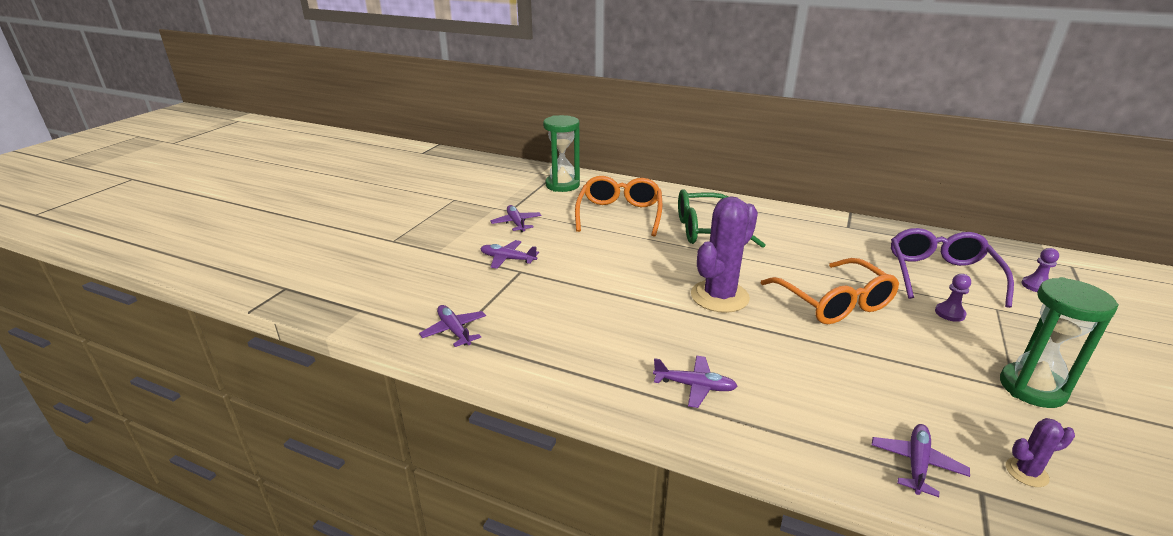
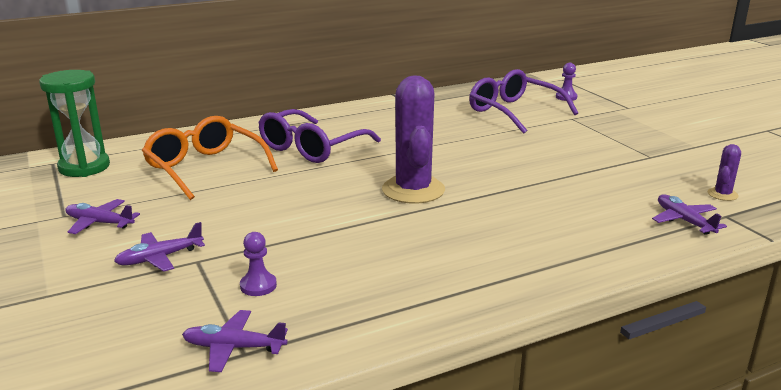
camera: 50 degrees left, 5 degrees down
purple plane [653,356,737,408] -> none
green glasses [678,189,766,248] -> purple glasses [258,109,381,163]
orange glasses [761,258,899,324] -> none
purple pawn [935,274,971,322] -> purple pawn moved to [240,232,277,296]
green hourglass [1000,277,1119,408] -> none

